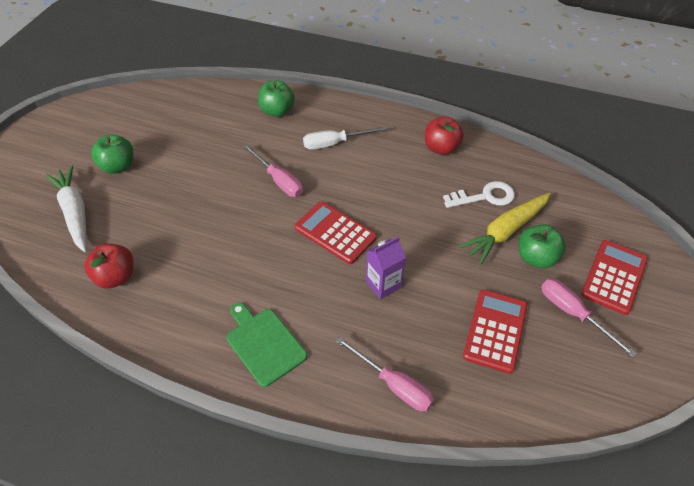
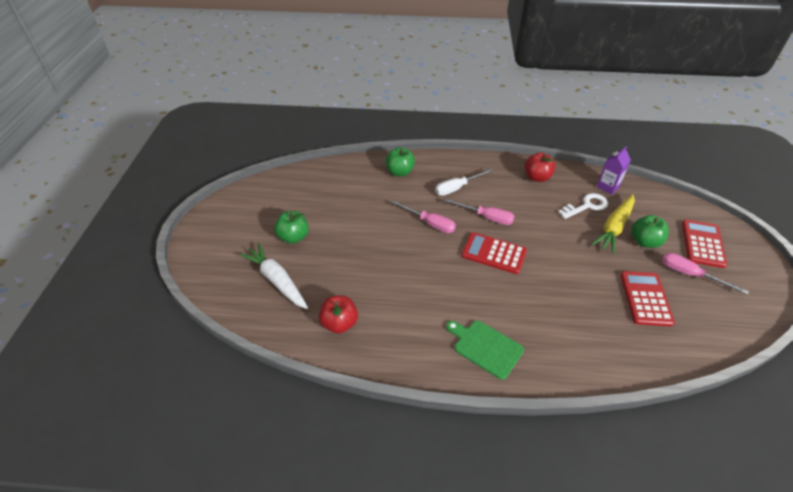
camera: 15 degrees left, 5 degrees down
pink screwdriver [336,337,434,411] -> pink screwdriver moved to [444,199,514,225]
purple carton [366,236,406,299] -> purple carton moved to [596,146,631,194]

